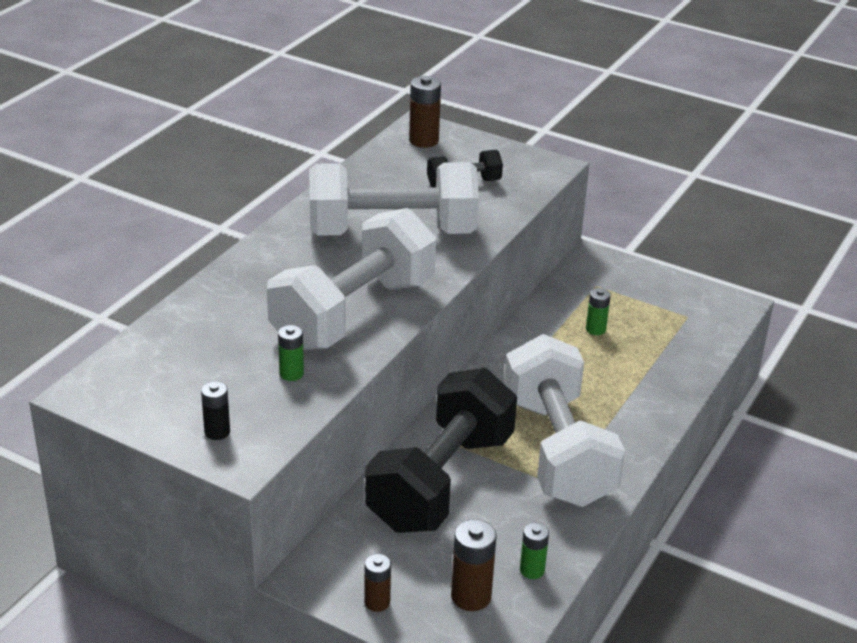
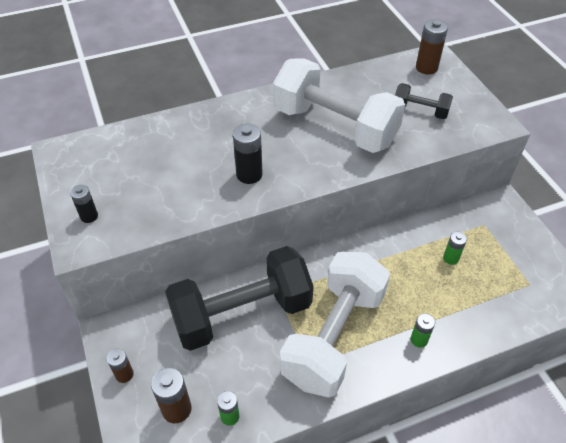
camera: 40 degrees right, 15 degrees up
white dumbbell [267,208,436,350] -> black battery [233,124,263,184]
green battery [278,325,304,381] -> green battery moved to [411,313,435,348]

